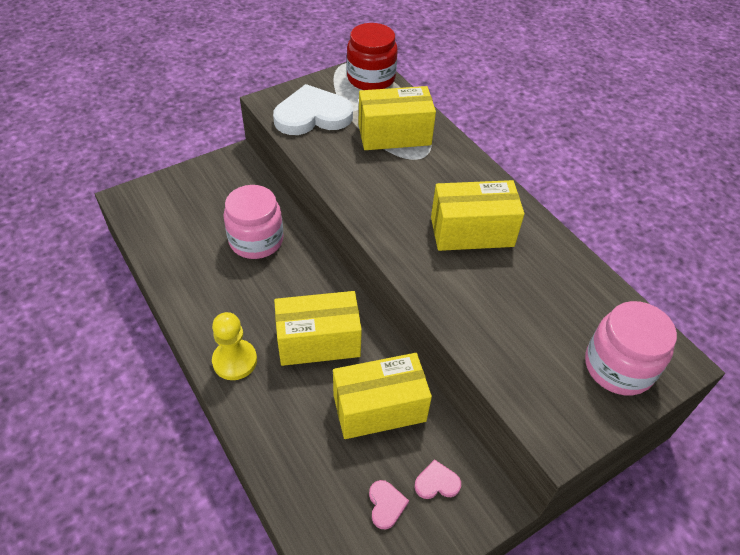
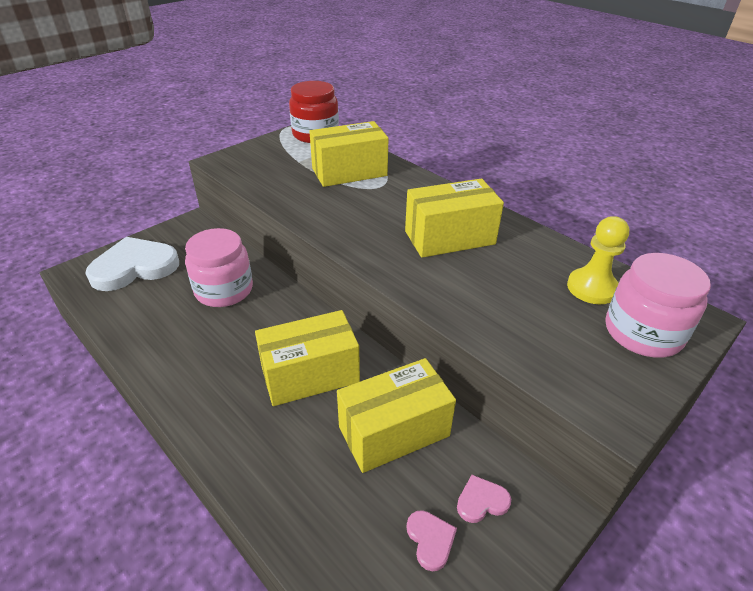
camera: 10 degrees left, 10 degrees down
yellow pawn [212,312,257,380] -> yellow pawn moved to [567,216,629,304]
white heart [273,84,353,135] -> white heart moved to [85,237,179,291]

